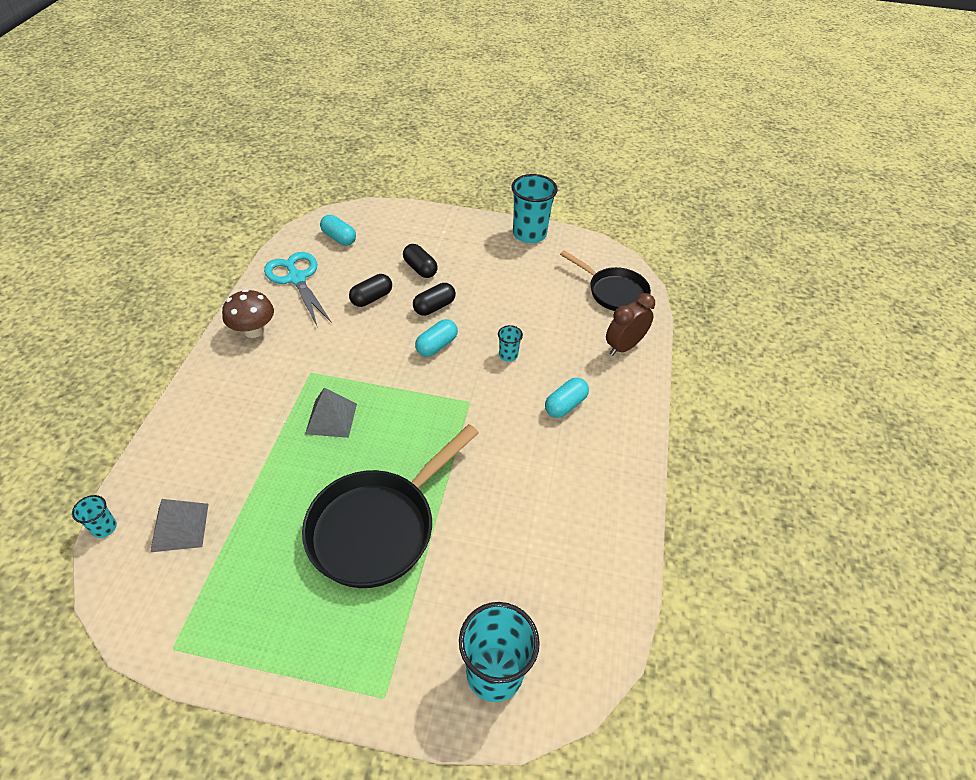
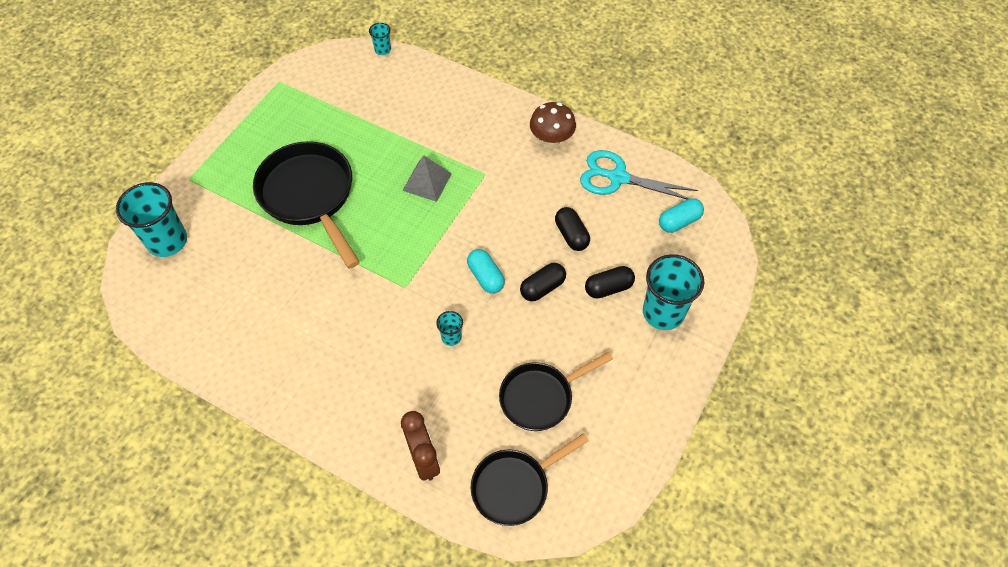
camera: 110 degrees right, 10 degrees up
grey pyramid [150,499,208,552] -> none
turquoise scissors [264,252,332,326] -> turquoise scissors turned 150 degrees counterclockwise [580,150,698,199]
black capsule [413,283,456,316] -> black capsule turned 75 degrees clockwise [520,263,566,301]
turquoise cup [511,174,558,243] -> turquoise cup moved to [643,254,704,330]
turquoise capsule [545,378,589,418] -> none
none -> black pan [499,352,613,431]

